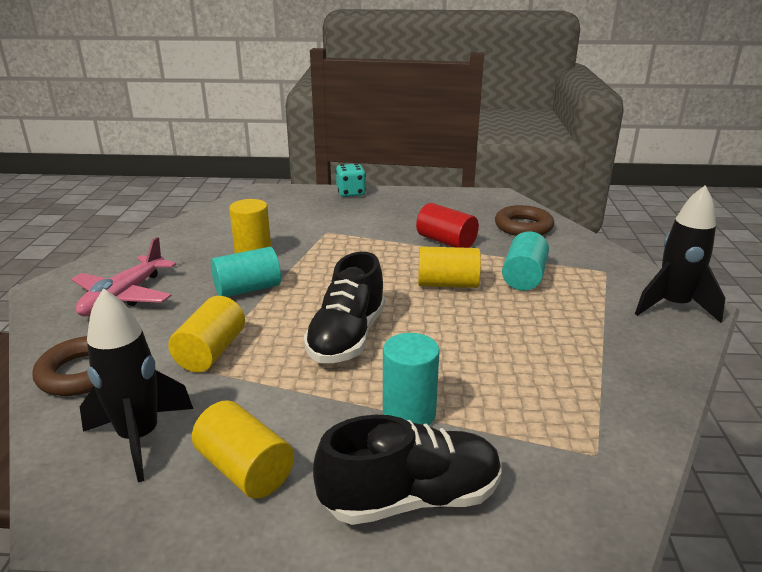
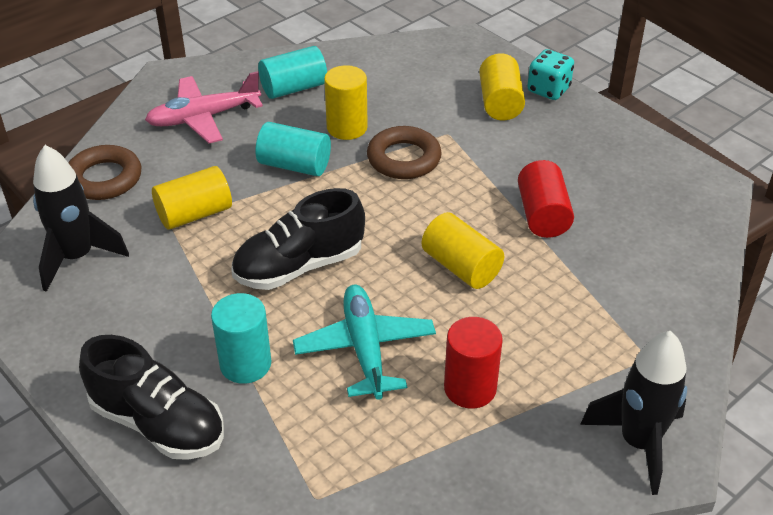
camera: 45 degrees right, 15 degrees up
yellow cylinder [192,400,294,499] -> yellow cylinder moved to [479,53,525,120]
brown ring [495,205,554,236] -> brown ring moved to [367,126,442,179]
turquoise cylinder [502,231,549,291] -> turquoise cylinder moved to [258,46,327,99]
none -> turquoise plane [293,285,436,400]
none -> red cylinder [444,317,503,409]

